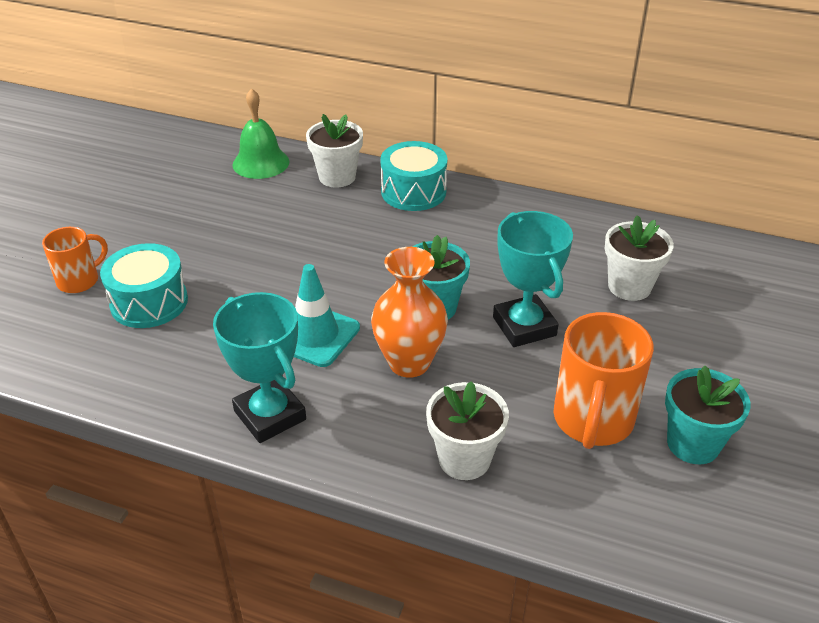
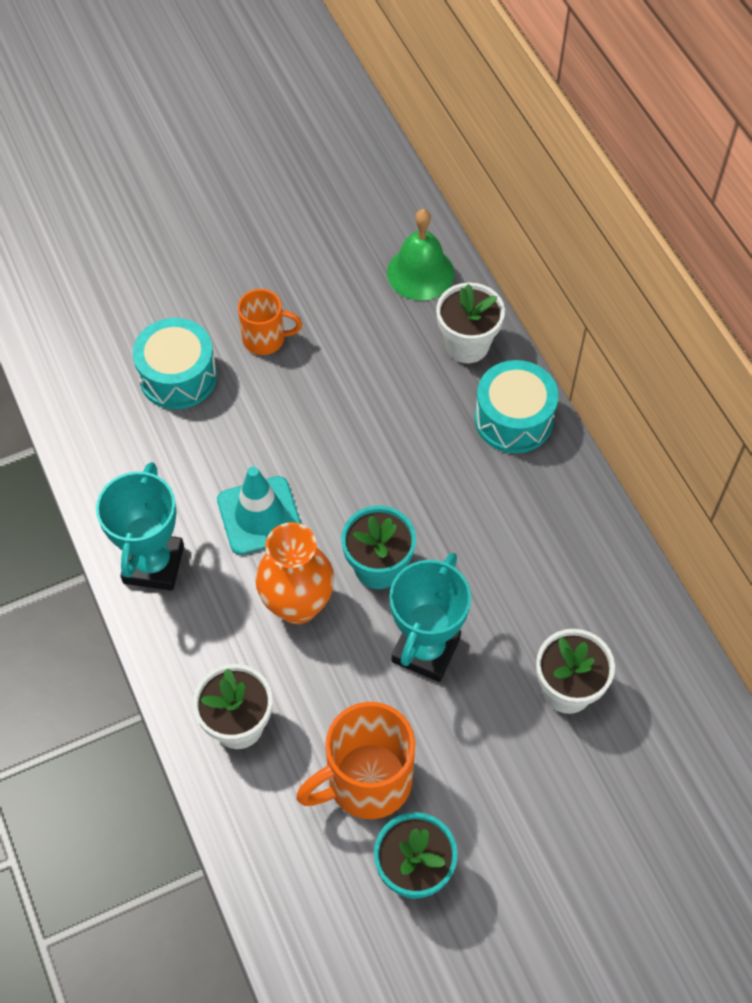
camera: 45 degrees right, 20 degrees up
orange mug [42,227,108,293] -> orange mug moved to [238,289,302,355]

